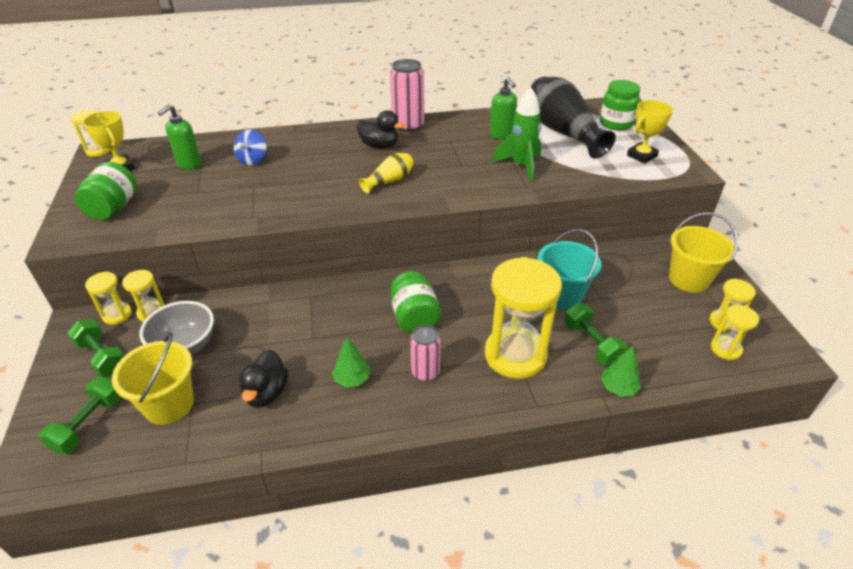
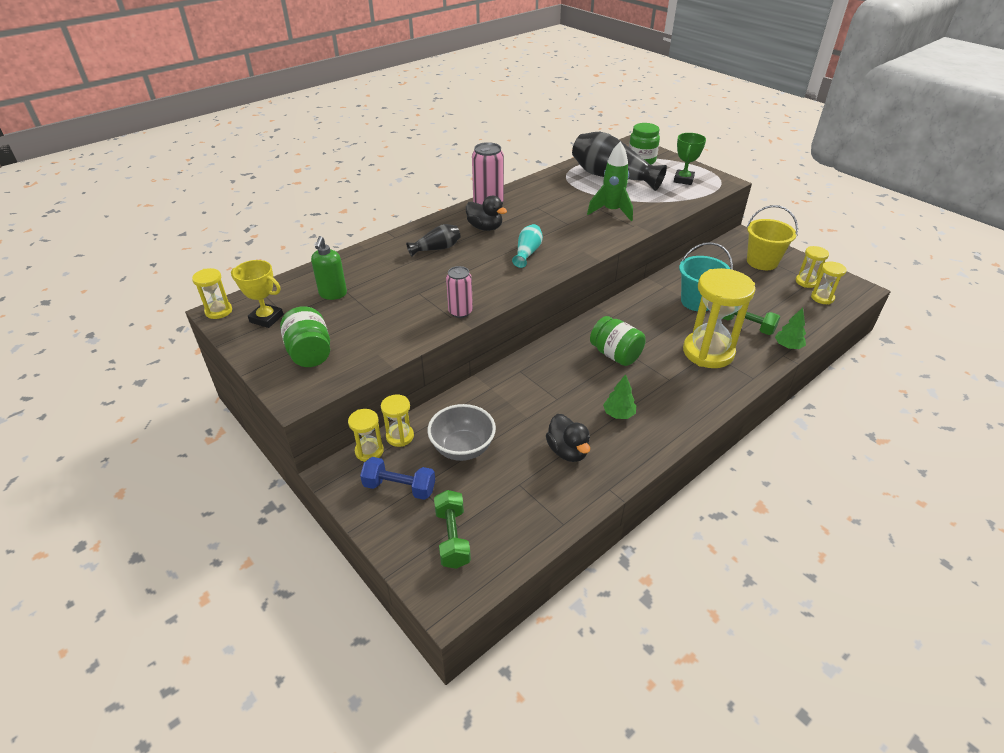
camera: 30 degrees left, 0 degrees up
green dumbbell [68,319,124,377] -> blue dumbbell [360,457,435,500]
yellow bucket [112,333,194,425] -> none
blue spinning top [234,130,267,166] -> none
black duck [356,110,405,149] -> black duck turned 45 degrees clockwise [466,196,507,231]
yellow vase [359,153,414,194] -> turquoise vase [512,224,543,268]
pink can [410,325,441,381] -> pink can moved to [446,266,473,318]
green soap dispenser [489,77,517,139] -> none
yellow trophy [627,100,673,164] -> green trophy [674,133,706,185]
none -> black vase [406,224,461,256]

